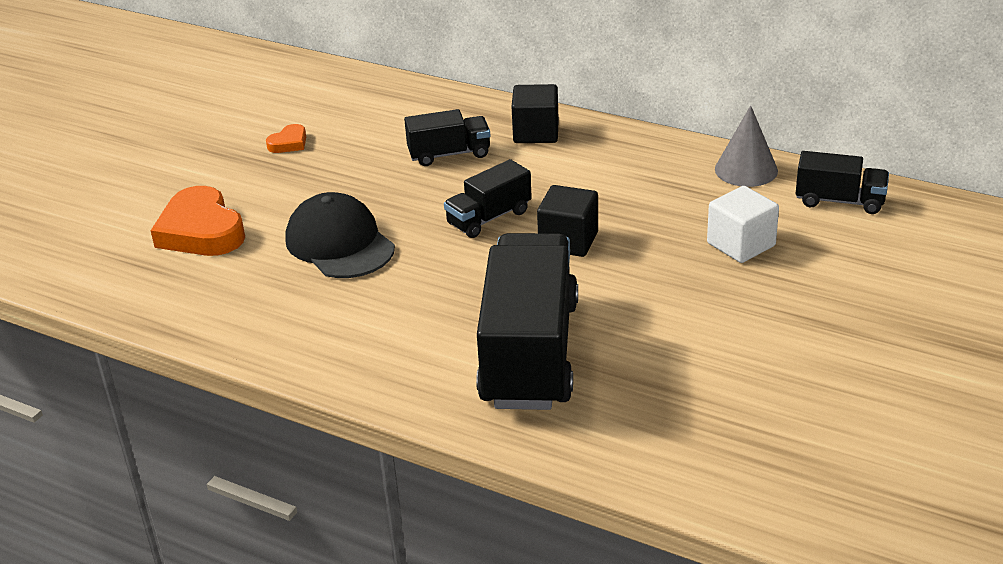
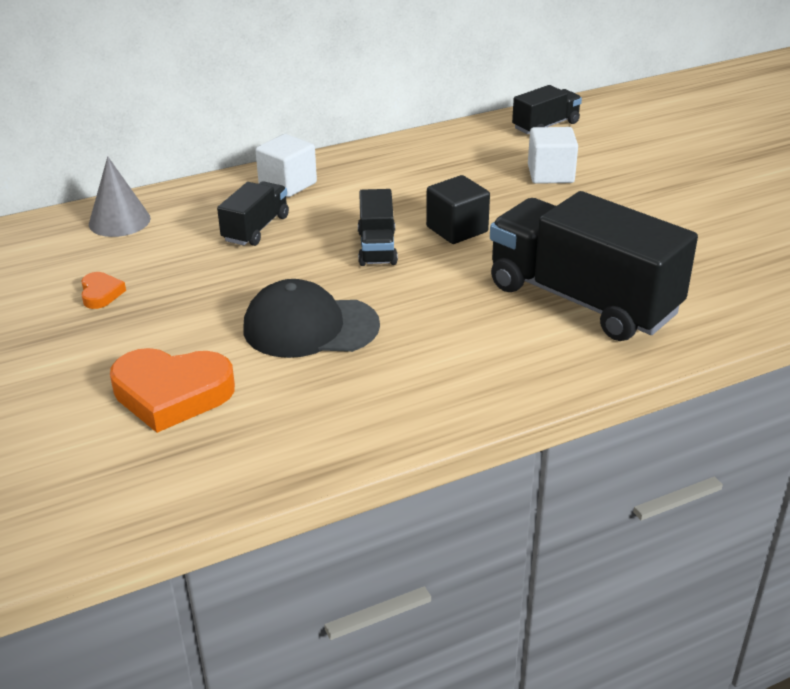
camera: 55 degrees left, 0 degrees up
black cube [512,84,559,143] -> white cube [255,134,317,197]
grey cone [715,106,778,187] -> grey cone moved to [89,156,151,237]

